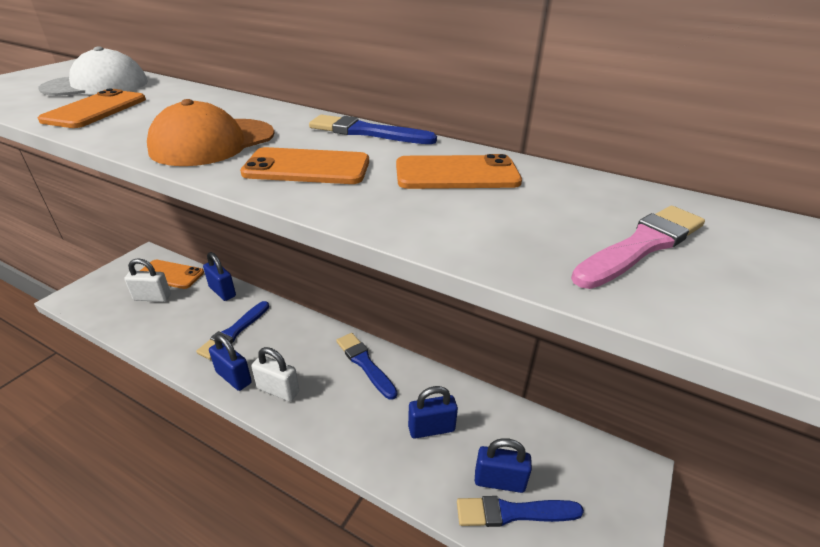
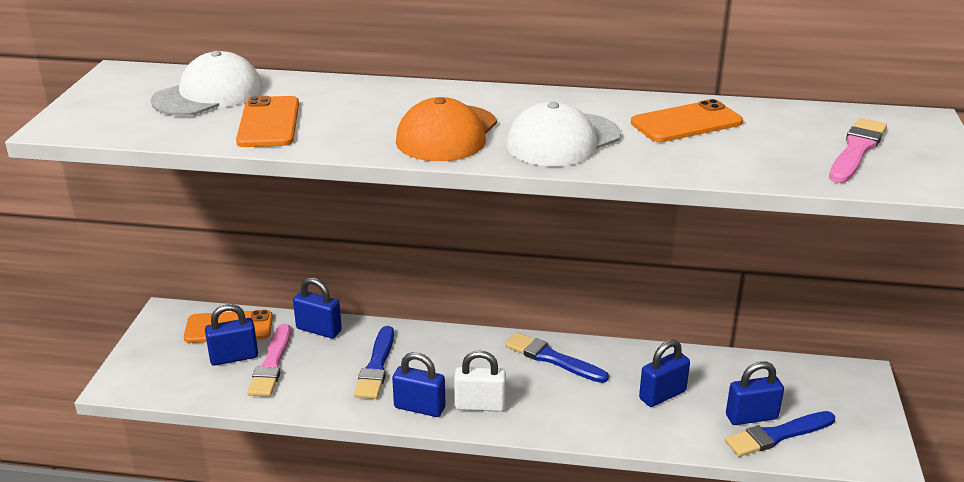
camera: 20 degrees left, 5 degrees down
white padlock [124,258,171,302] -> blue padlock [205,304,258,366]
orange phone [240,147,369,184] -> white cap [506,101,621,166]
blue brush [309,115,437,144] -> none
none -> pink brush [247,324,291,397]

